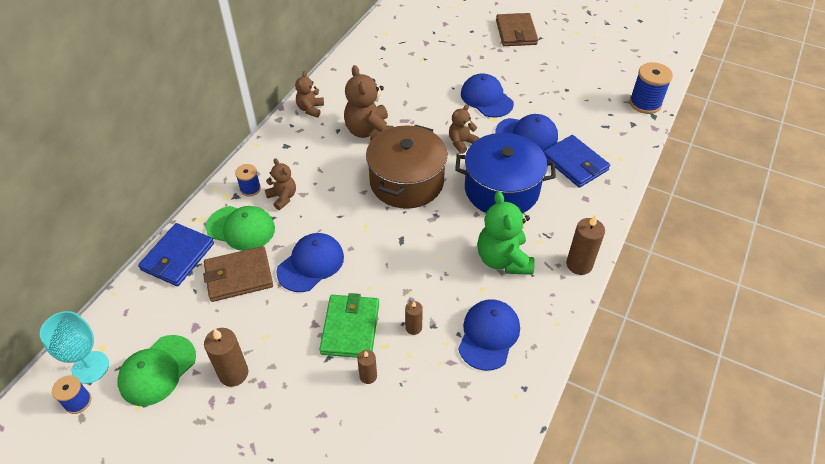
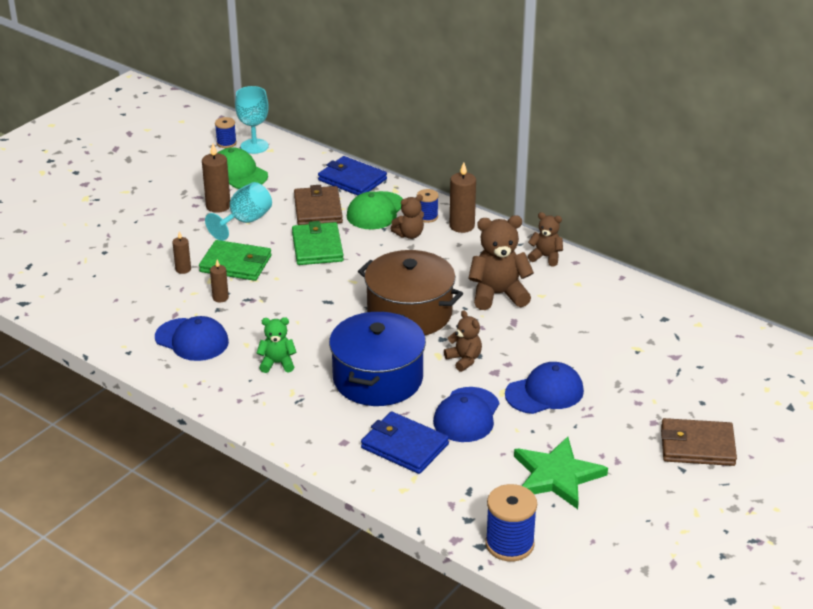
camera: 100 degrees right, 15 degrees down
blue cap [276,233,344,292] -> green wallet [292,221,344,265]
green teddy bear [477,191,535,275] -> green teddy bear [257,317,297,373], size x0.57
blue wallet [543,135,610,188] -> blue wallet turned 60 degrees clockwise [361,412,449,474]
brown candle [566,214,605,275] -> brown candle moved to [450,162,476,233]
none -> turquoise goblet [205,182,272,241]
none -> green star [514,437,608,509]

